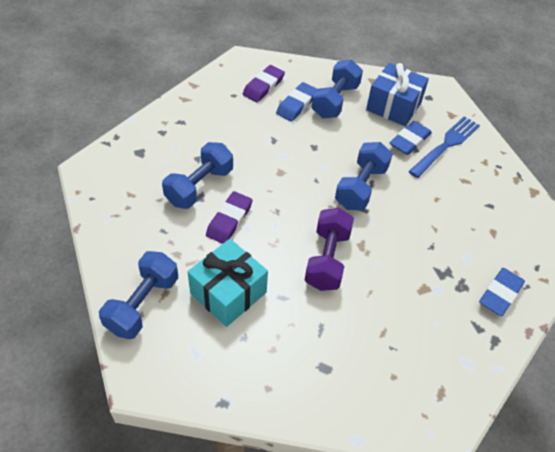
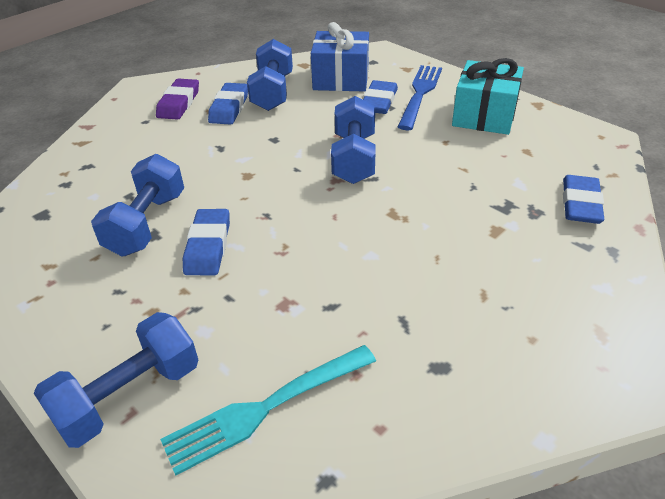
camera: 20 degrees left, 10 degrees down
blue dumbbell [99,251,178,339] -> blue dumbbell turned 45 degrees clockwise [34,312,198,448]
turquoise gift [188,239,268,327] -> turquoise gift moved to [452,58,524,135]
purple eraser [206,191,253,244] -> blue eraser [183,209,230,275]
purple dumbbell [305,208,354,291] -> none
none -> turquoise fork [160,345,376,476]

